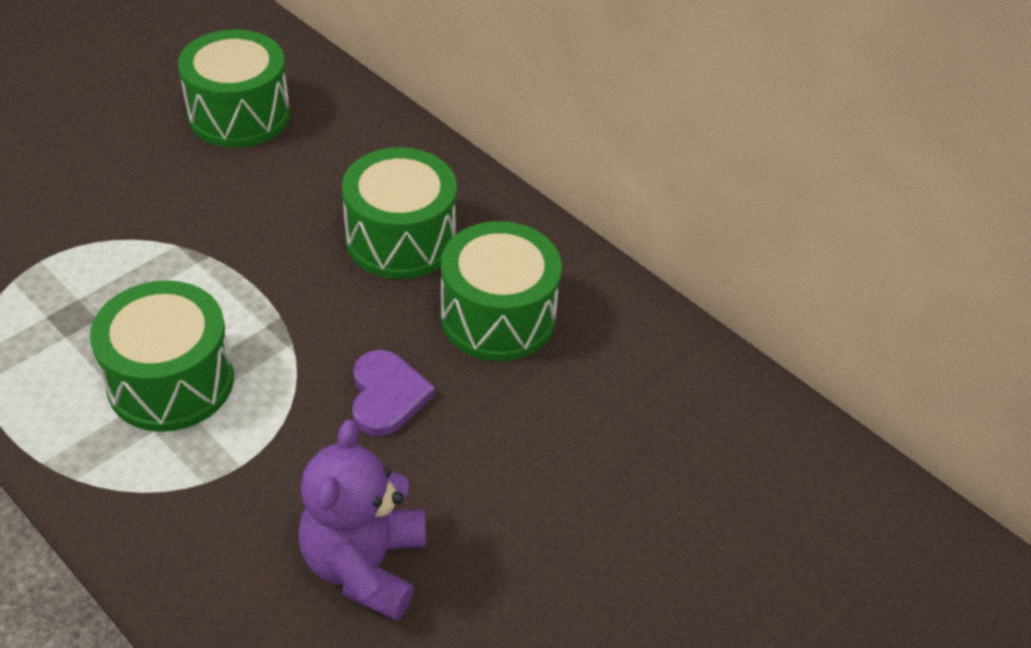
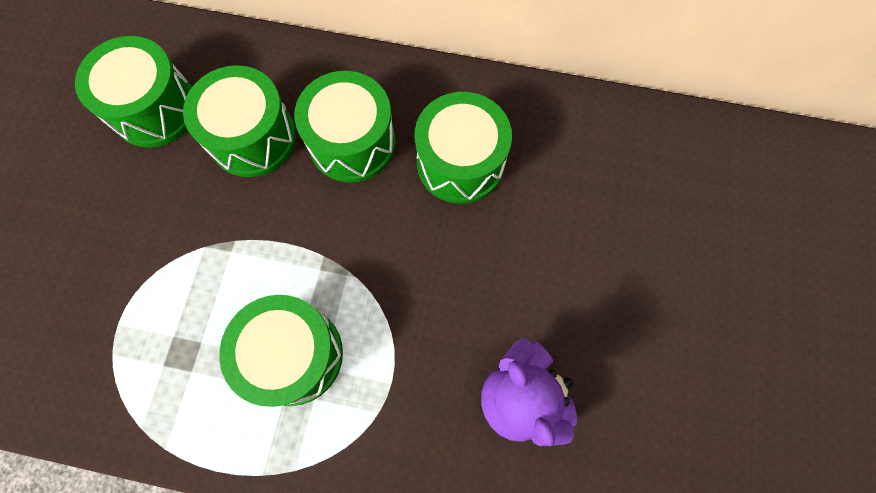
camera: 30 degrees left, 25 degrees up
purple heart [352,350,435,436] -> none
none -> green drum [183,65,296,177]

